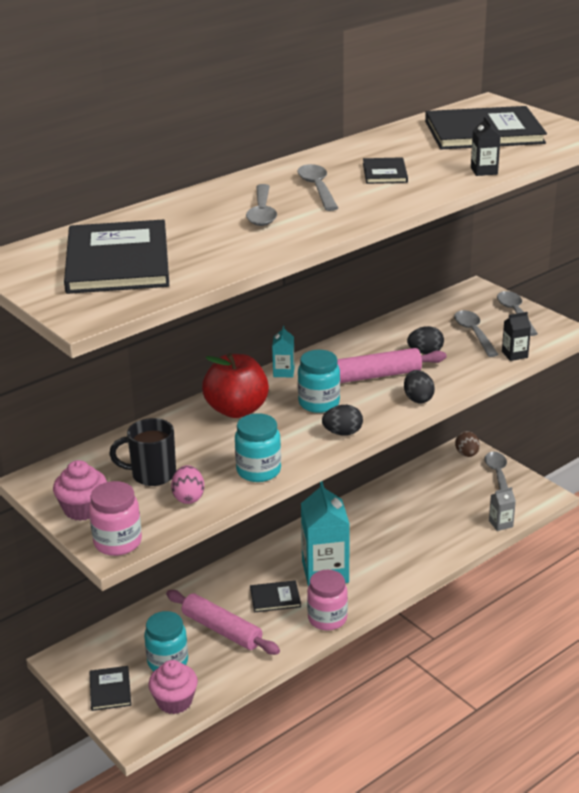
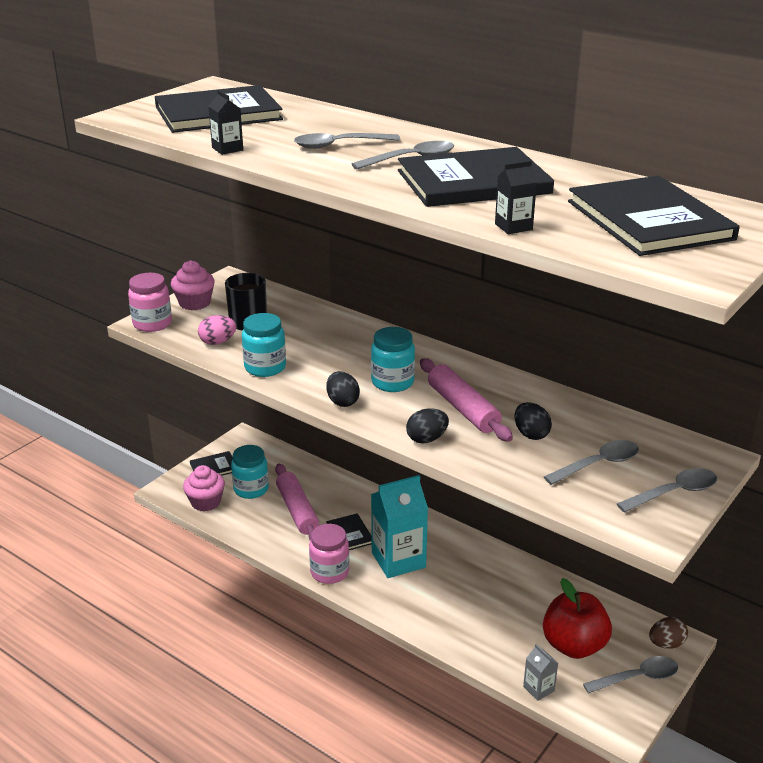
camera: 75 degrees right, 0 degrees up
pink rolling pin [166,590,280,655] -> pink rolling pin turned 45 degrees counterclockwise [275,464,319,540]
red apple [202,353,269,418] -> red apple moved to [543,578,612,659]
turquoise carton [272,326,295,377] -> none
black book [363,157,408,184] -> black book [398,147,554,207], size x2.11
black carton [502,312,531,361] -> black carton moved to [208,90,243,155]

